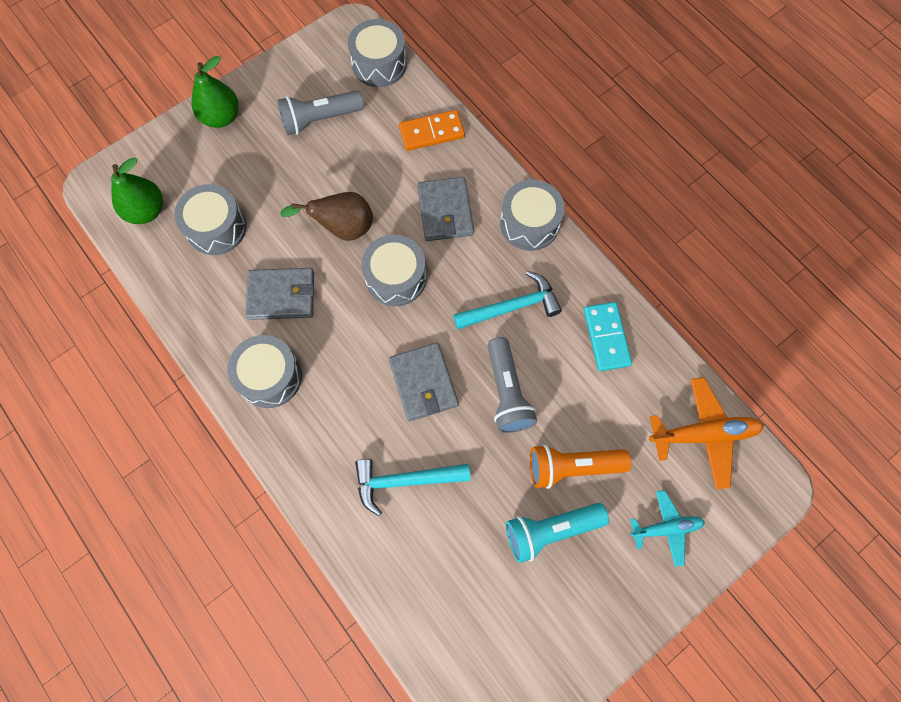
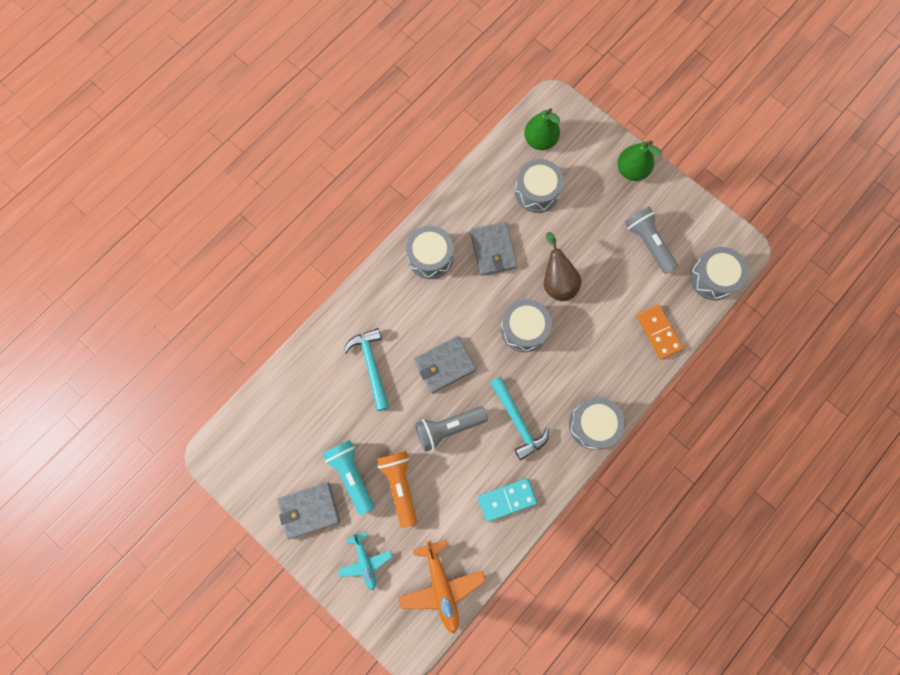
camera: 80 degrees right, 5 degrees up
grey wallet [417,177,474,241] -> grey wallet moved to [277,482,340,539]

